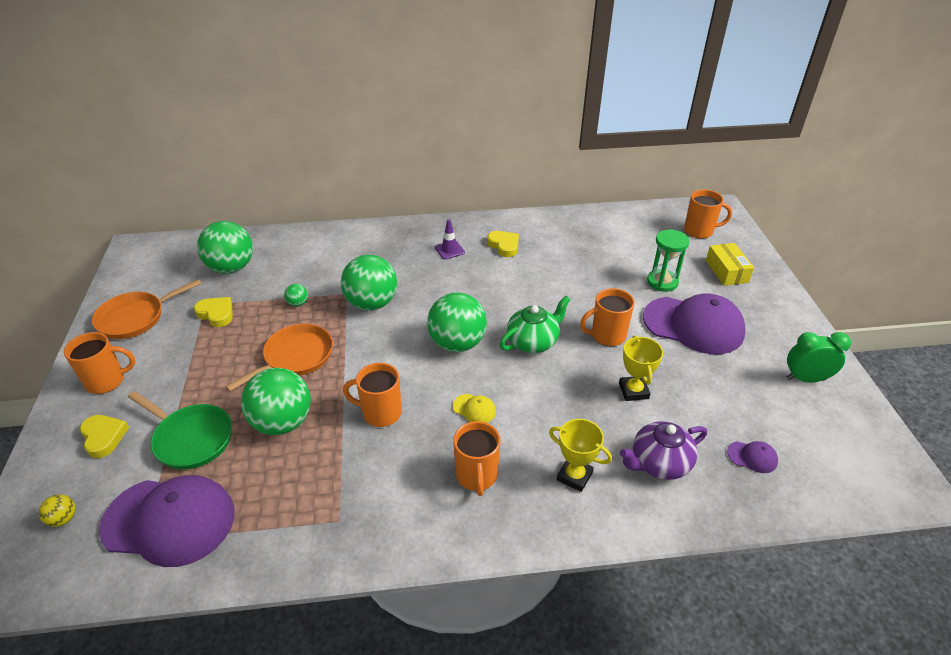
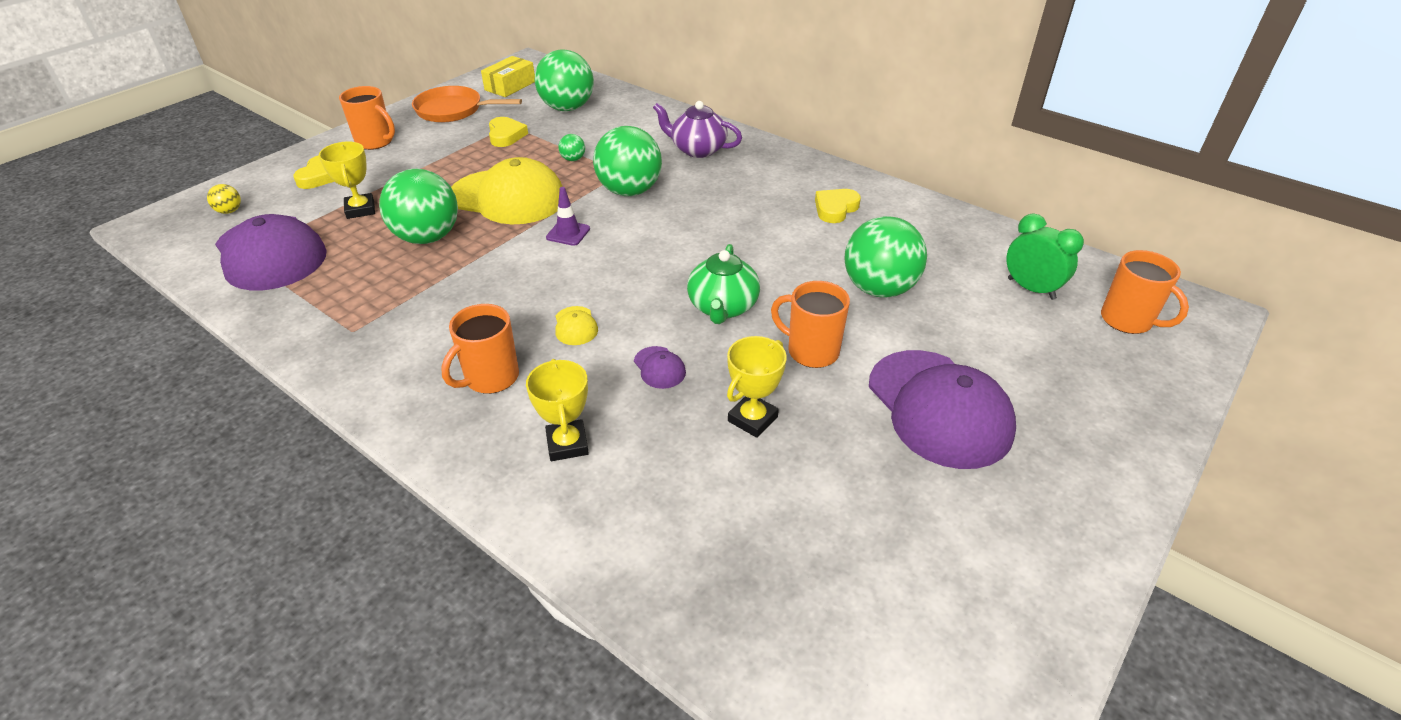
camera: 45 degrees right, 0 degrees up
green pan [128,391,232,469] -> yellow trophy [319,142,375,219]
orange pan [225,324,333,392] -> yellow cap [451,157,563,224]
orange mug [343,363,402,427] -> none
green ball [427,293,487,352] -> green ball moved to [844,216,927,298]
purple traffic cone [435,219,465,260] -> purple traffic cone moved to [546,187,590,246]
yellow heart [487,231,519,257] -> yellow heart turned 150 degrees counterclockwise [815,189,861,223]
green teapot [499,296,570,353] -> green teapot turned 90 degrees clockwise [687,244,760,324]
purple teapot [620,421,707,480] -> purple teapot moved to [653,101,742,158]
green hourglass [647,229,689,292] -> none
yellow box [706,243,754,286] -> yellow box moved to [481,56,535,97]
purple cap [727,441,778,473] -> purple cap moved to [634,346,686,389]
green clock [787,332,851,382] -> green clock moved to [1006,213,1084,300]

